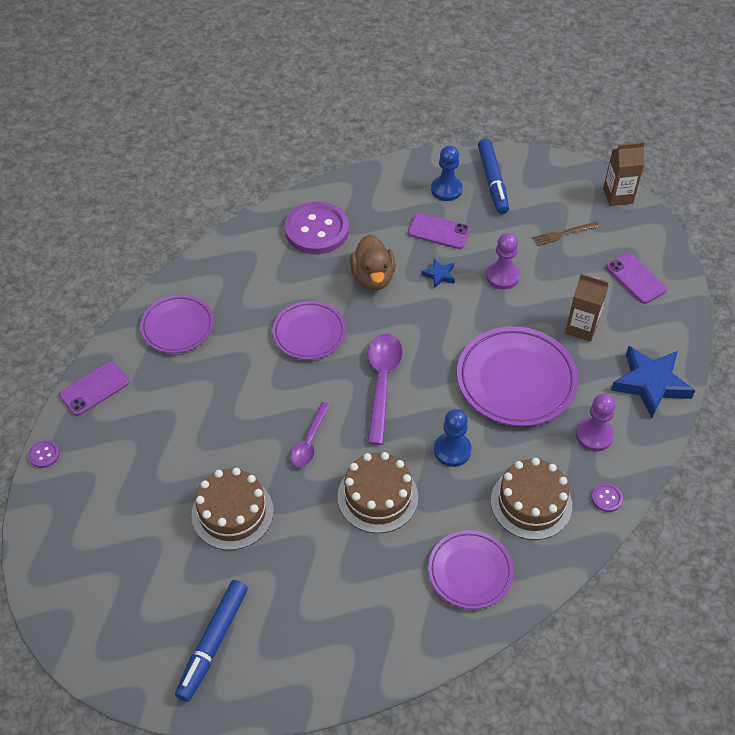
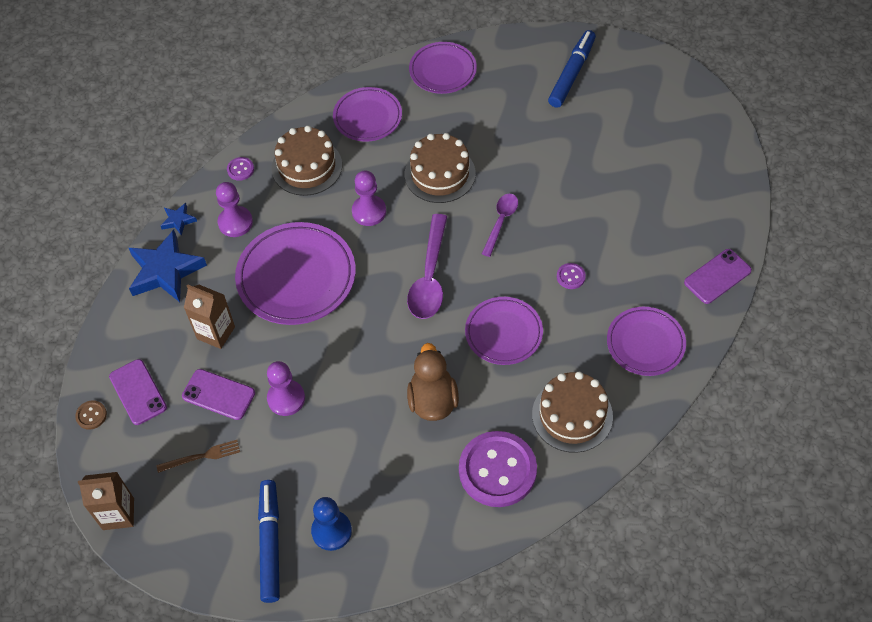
camera: 175 degrees left, 5 degrees up
purple button [28,440,60,468] -> purple button moved to [557,263,586,289]
brown cake [192,468,274,550] -> brown cake moved to [532,372,613,453]
purple phone [408,213,470,249] -> purple phone moved to [182,369,255,420]
blue star [421,259,455,289] -> blue star moved to [160,203,197,236]
blue pawn [434,409,472,467] -> purple pawn [352,171,386,226]
none -> brown button [75,400,107,430]
none -> purple plate [409,42,477,94]

